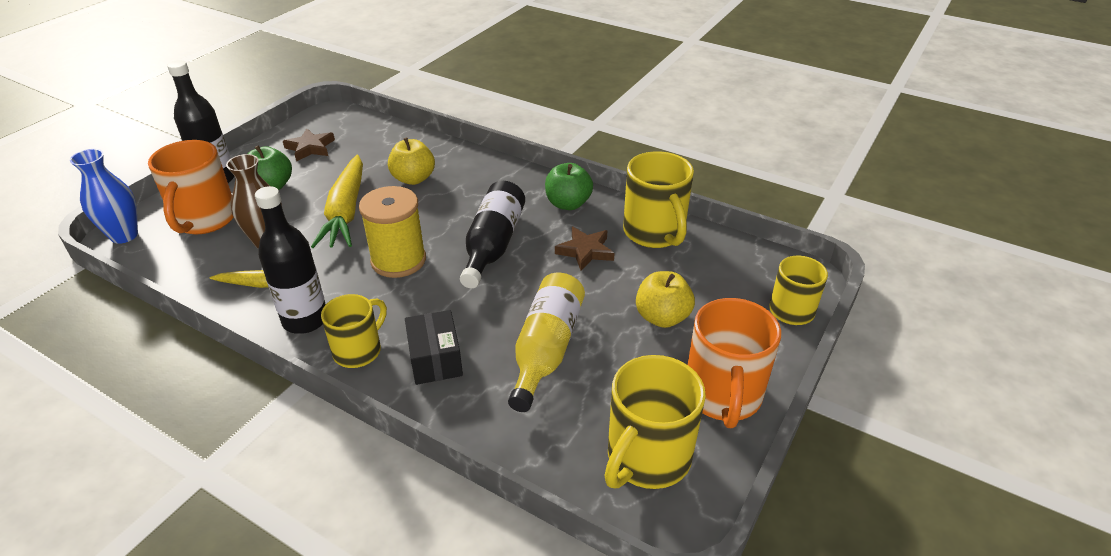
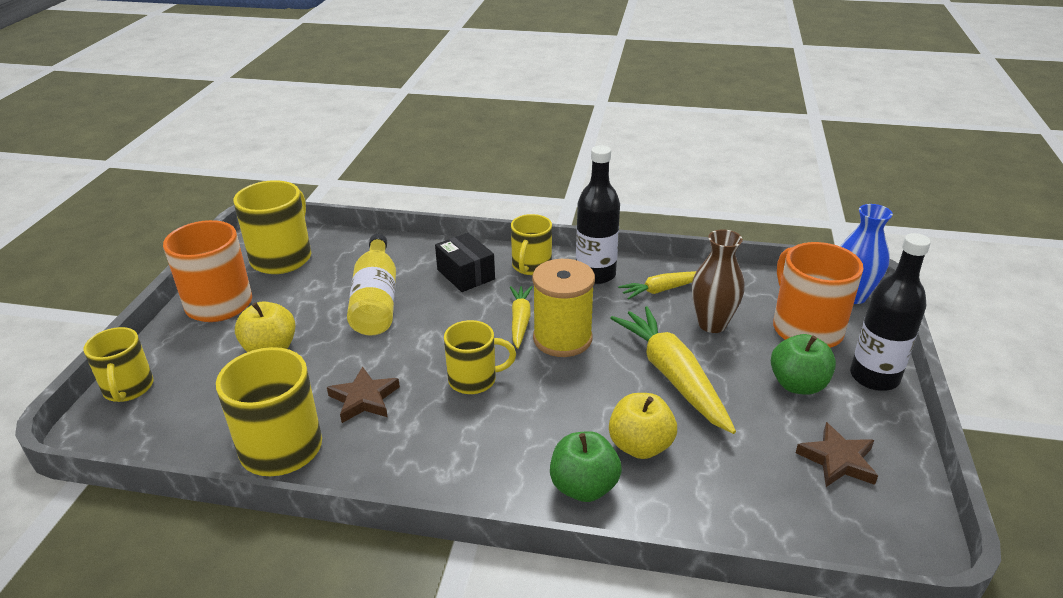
camera: 160 degrees right, 5 degrees down
black bottle [460,181,525,288] -> yellow mug [444,320,516,394]
green apple [545,163,593,210] -> green apple moved to [550,431,622,502]
none -> yellow carrot [510,286,532,349]

